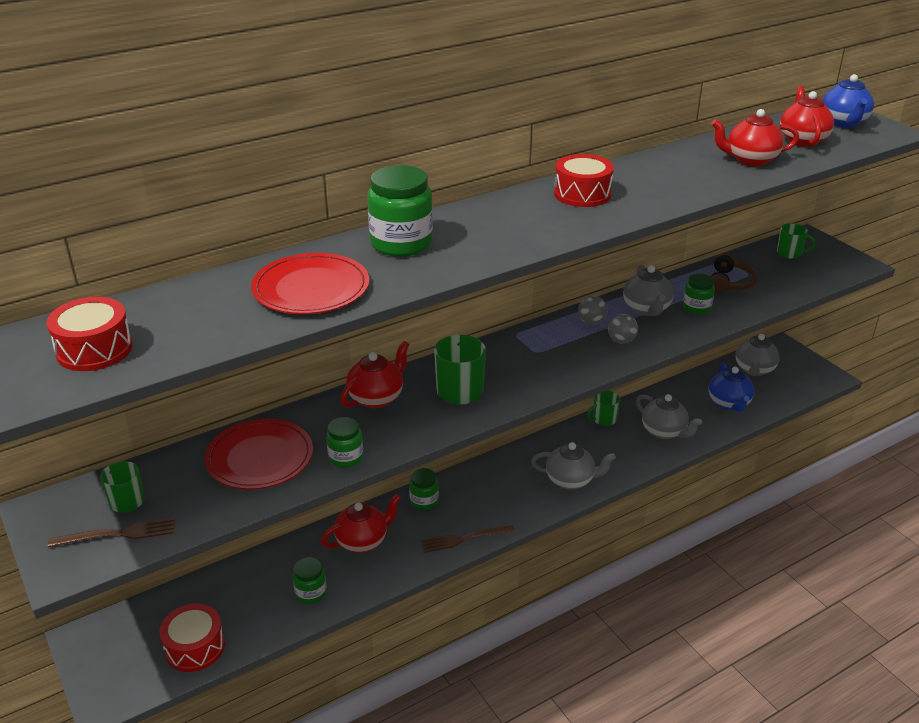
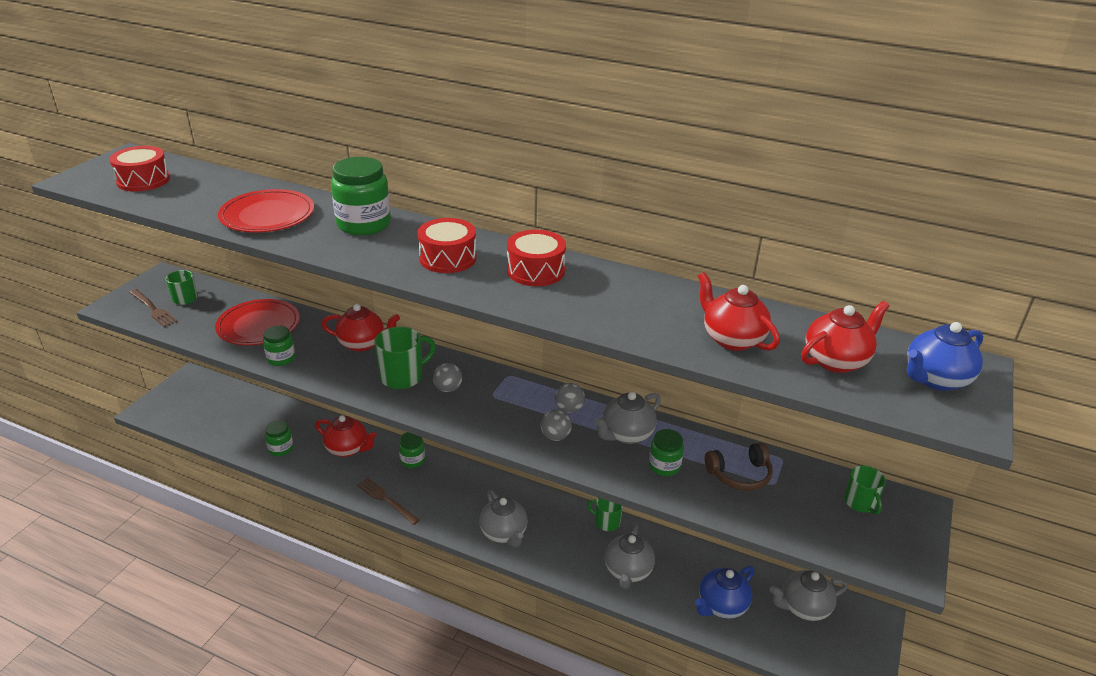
camera: 55 degrees right, 0 degrees up
red drum [159,603,225,672] -> red drum moved to [417,218,477,273]
none -> grey ball [433,363,462,392]

